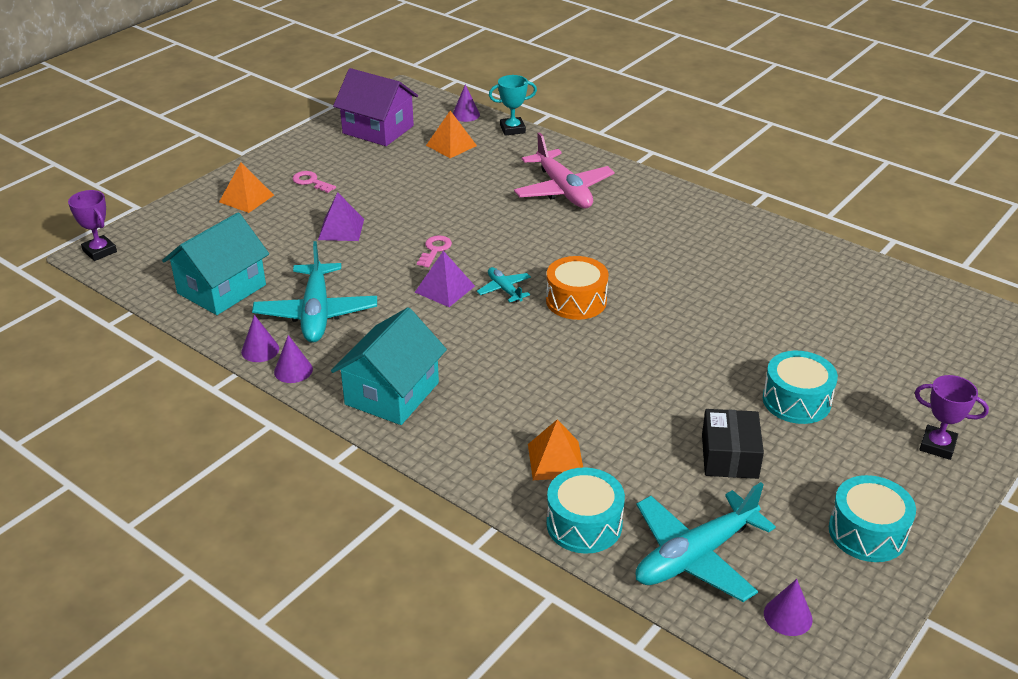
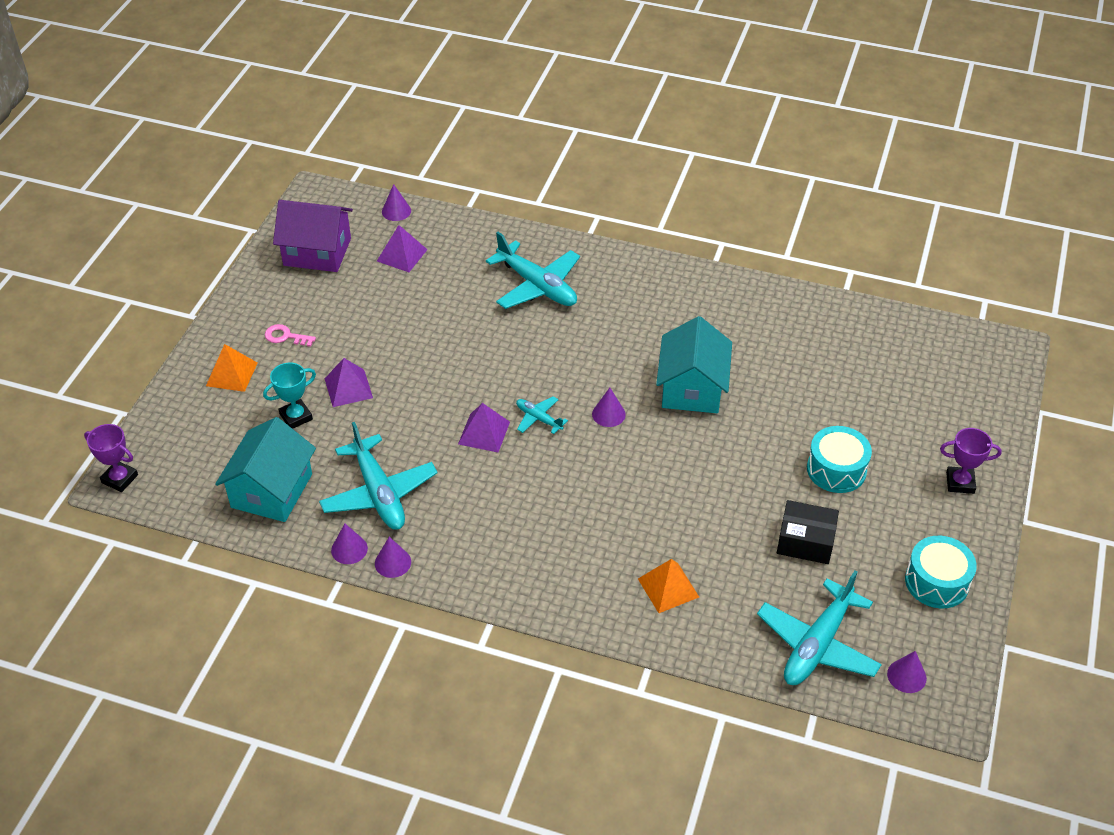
camera: 20 degrees left, 10 degrees up
turquoise house [331,307,447,425] -> turquoise house moved to [656,316,732,413]
pink key [417,236,452,267] -> none
orange pyramid [426,111,477,158] -> purple pyramid [377,225,428,272]
turquoise trophy [489,75,537,136] -> turquoise trophy moved to [263,363,316,429]
pink plane [514,132,615,208] -> turquoise plane [486,232,580,309]
orange drum [546,256,608,320] -> purple cone [592,388,626,427]
turquoise drum [546,467,625,554] -> none
black box [702,409,764,479] -> black box turned 60 degrees counterclockwise [777,500,839,564]

